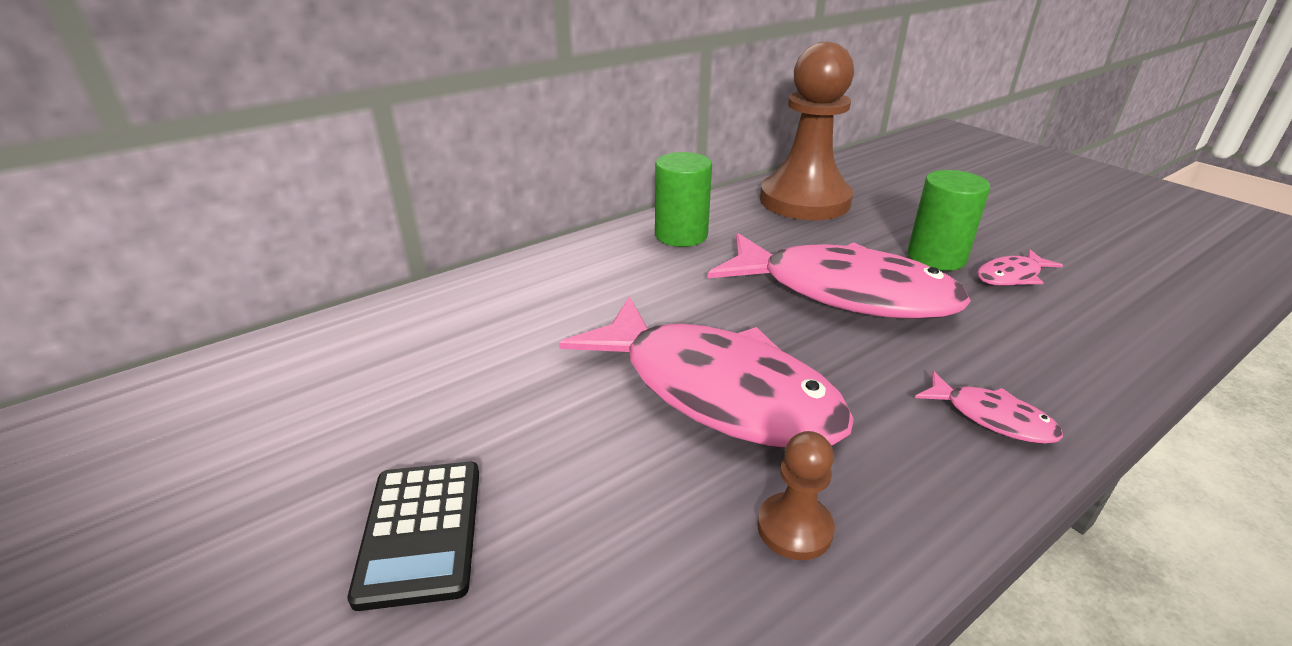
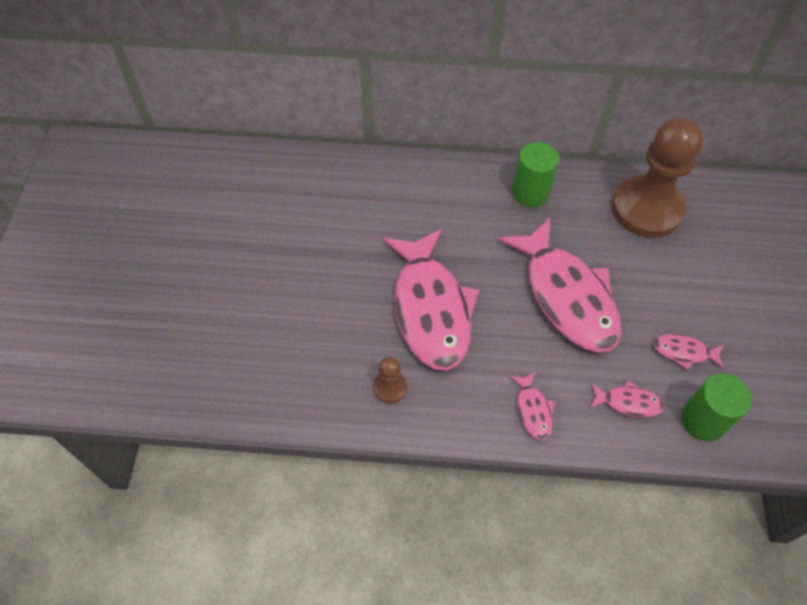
camera: 40 degrees right, 25 degrees up
black calculator [347,462,479,611] -> none
green cylinder [908,170,990,271] -> green cylinder moved to [681,373,752,441]
none -> pink fish [589,380,664,417]

